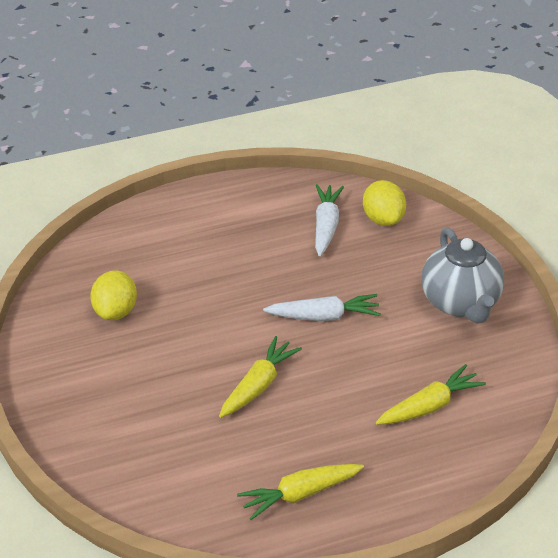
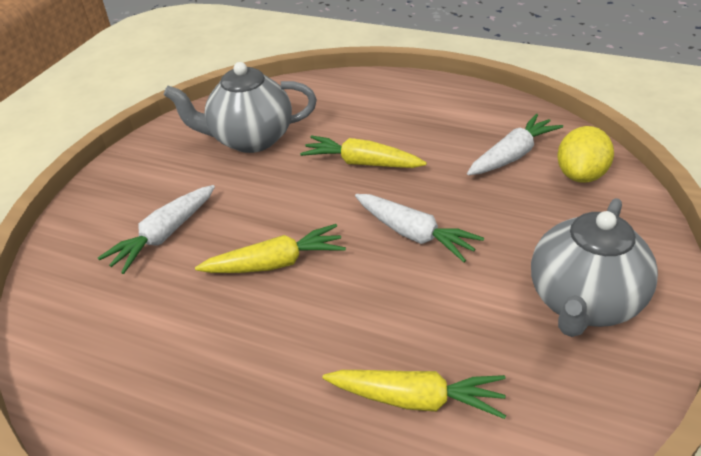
camera: 45 degrees right, 0 degrees up
yellow lemon [90,270,137,320] -> grey teapot [164,62,317,153]
yellow carrot [237,464,364,520] -> yellow carrot moved to [300,135,427,168]
none -> white carrot [98,185,215,274]

